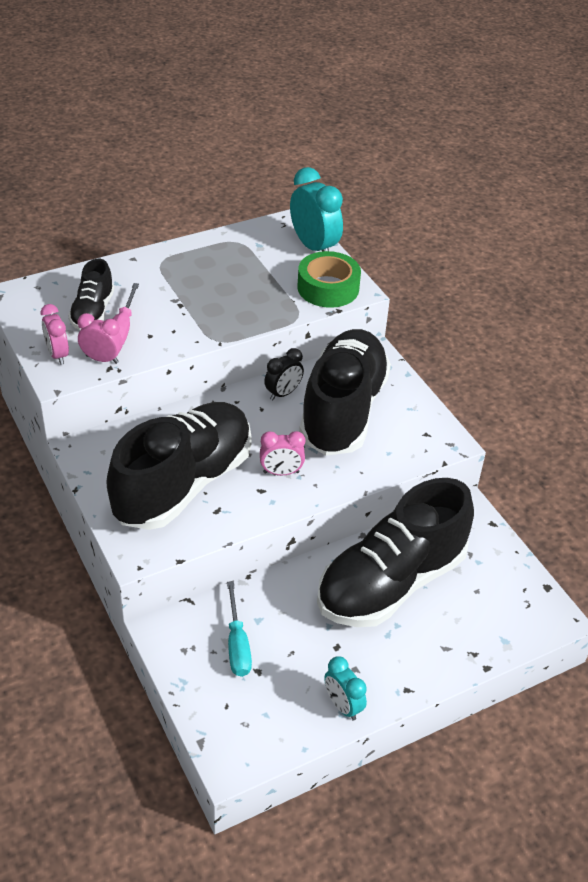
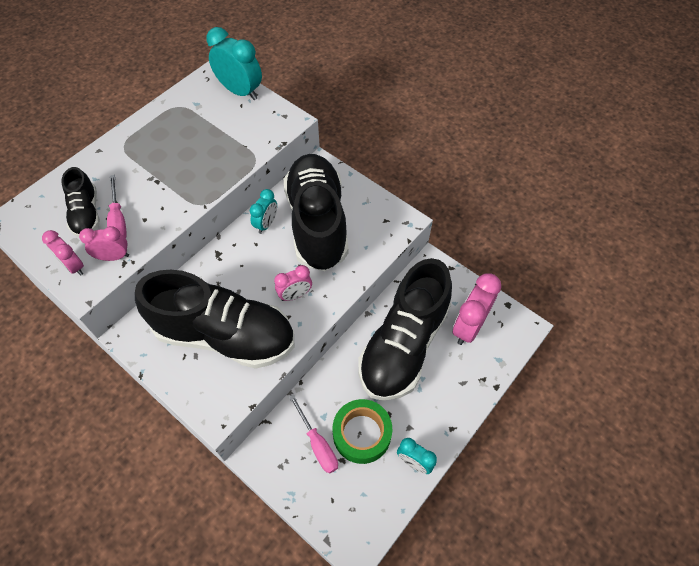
camera: 20 degrees left, 15 degrees up
black shoe [106,402,252,530] -> black shoe turned 90 degrees clockwise [135,270,294,369]
turquoise screwdriver [227,581,252,677] -> pink screwdriver [289,394,338,474]
black clock [264,348,304,400] -> turquoise clock [250,189,277,234]
green tape [297,251,361,308] -> green tape moved to [332,399,392,464]
none -> pink clock [452,273,501,345]

